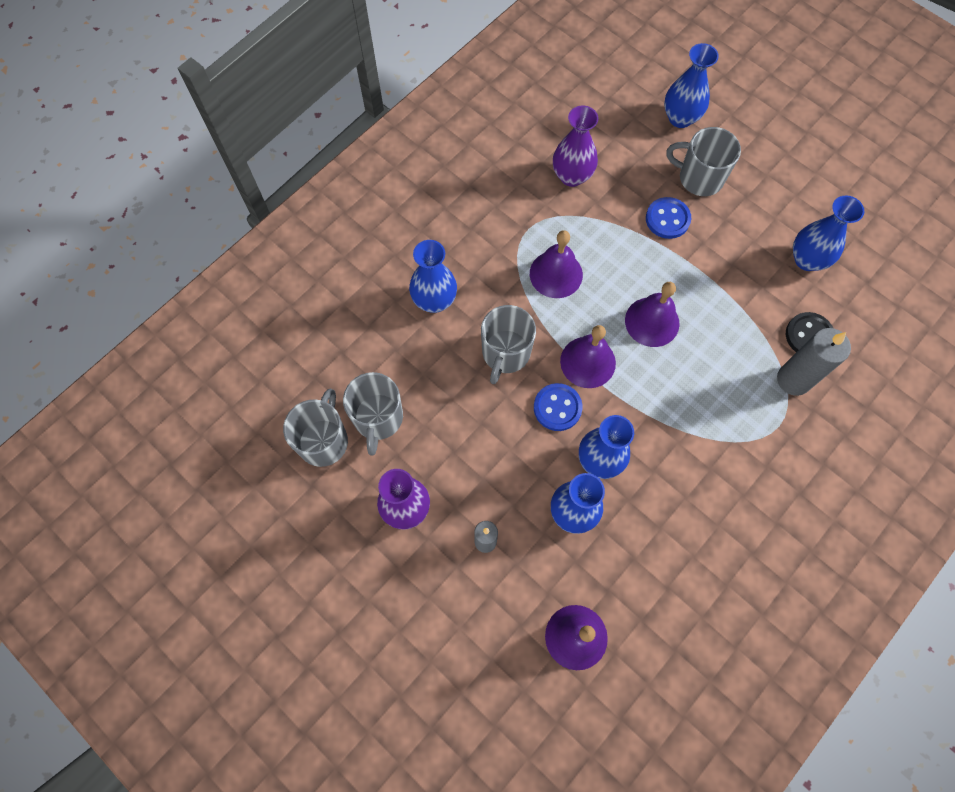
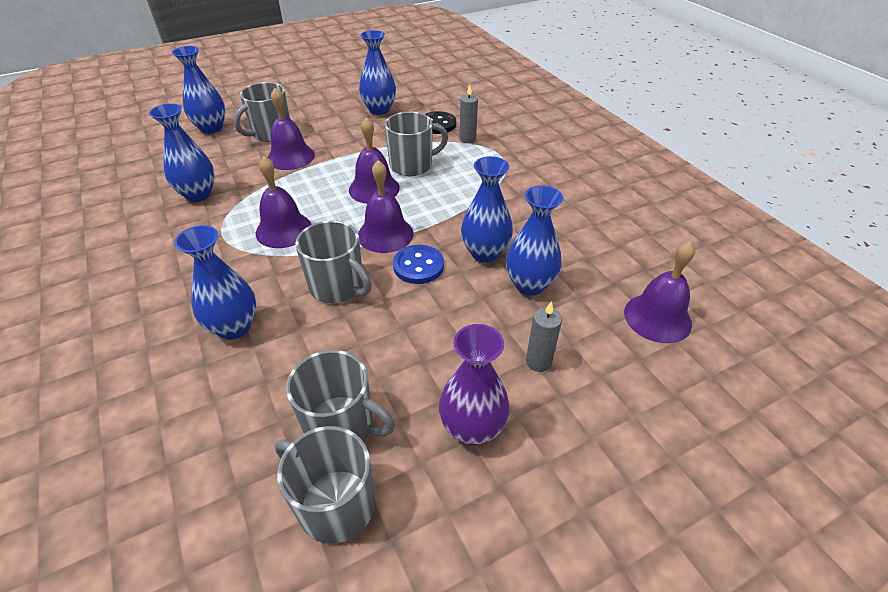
camera: 70 degrees left, 25 degrees down
purple vase [553,105,599,187] -> blue vase [149,103,215,202]
blue button [646,197,691,239] -> purple bell [267,88,315,170]
grey candle [777,328,851,396] -> grey candle [460,85,478,143], size x0.60
none -> grey mug [385,112,448,176]

